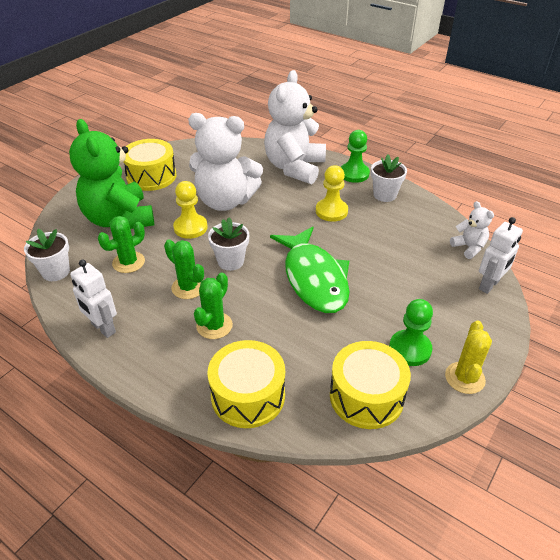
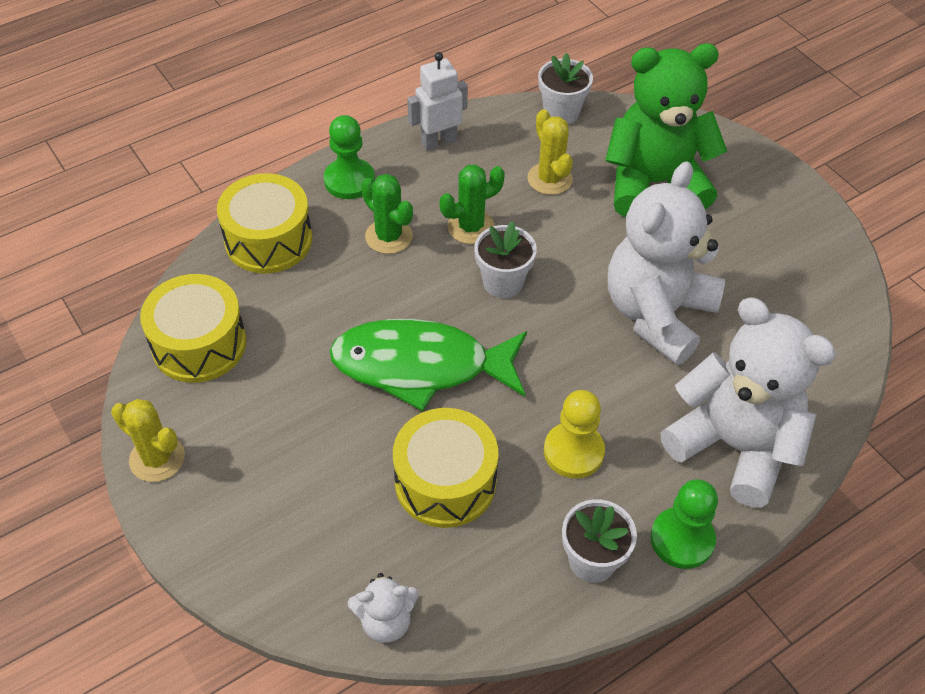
camera: 110 degrees right, 10 degrees up
green cactus [98,216,145,273] -> yellow cactus [527,109,573,195]
yellow drum [123,139,177,191] -> yellow drum moved to [393,408,499,528]
yellow pawn [173,181,208,239] -> none
green pawn [389,299,433,366] -> green pawn moved to [324,115,375,199]
white robot [479,217,523,294] -> none

